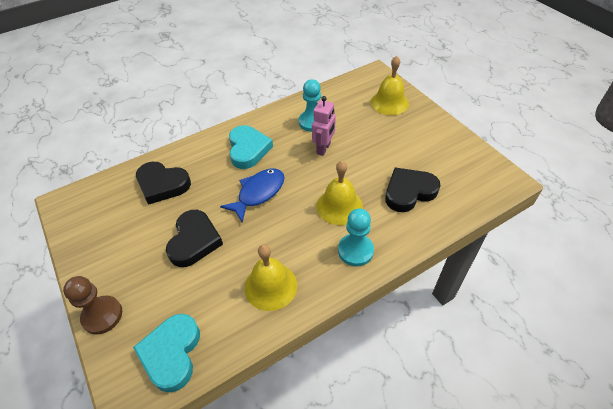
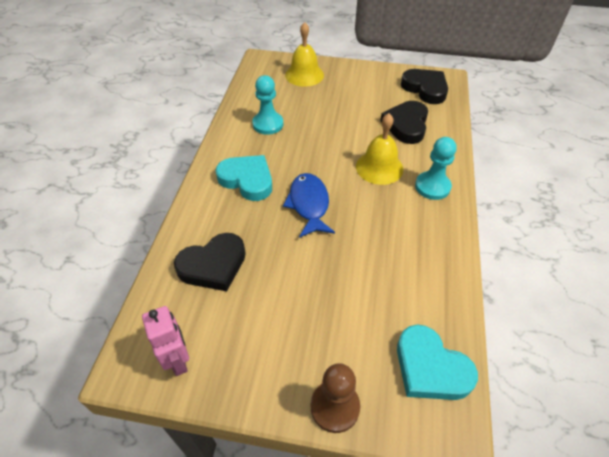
camera: 50 degrees left, 0 degrees up
black heart [166,210,223,267] -> black heart moved to [401,69,448,104]
yellow bell [245,245,297,311] -> none
pink robot [312,96,336,156] -> pink robot moved to [142,306,189,376]

